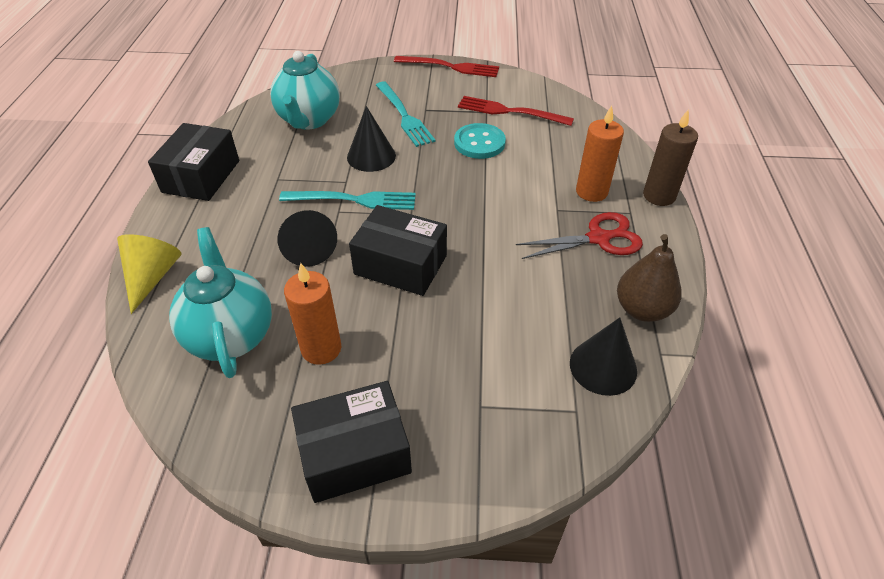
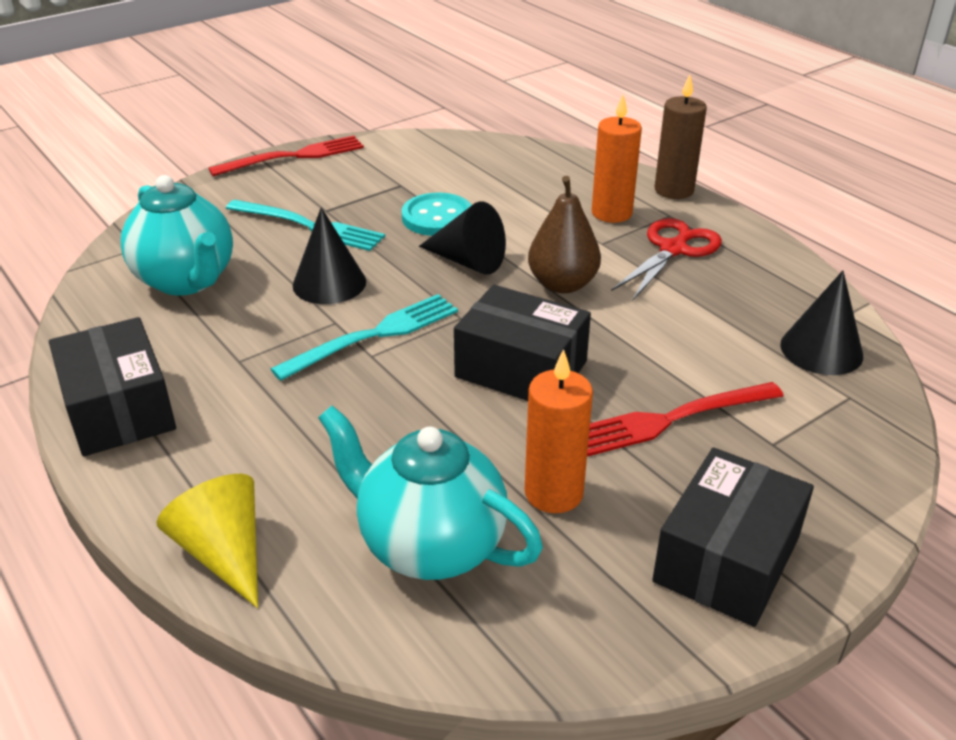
camera: 40 degrees left, 10 degrees down
black cone [277,210,337,267] -> black cone moved to [419,202,506,275]
black box [349,205,447,296] -> black box turned 45 degrees clockwise [454,285,591,401]
red fork [458,96,574,126] -> red fork moved to [587,382,784,456]
brown pear [617,234,682,322] -> brown pear moved to [528,176,601,294]

